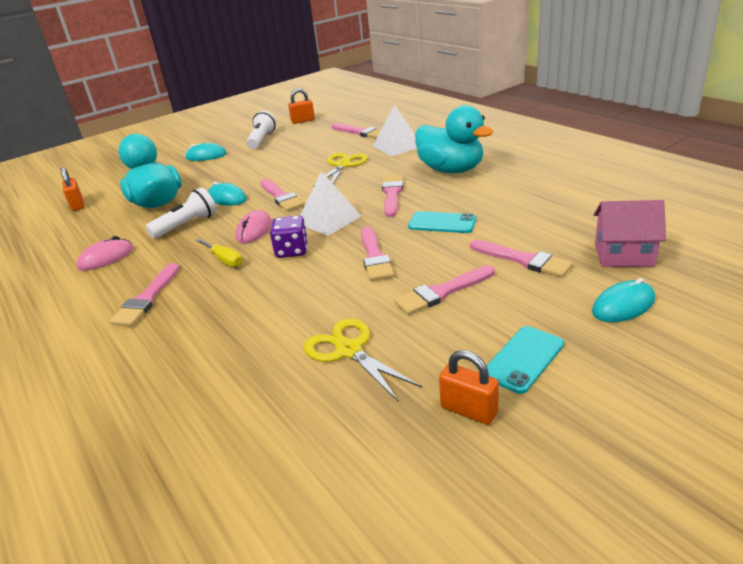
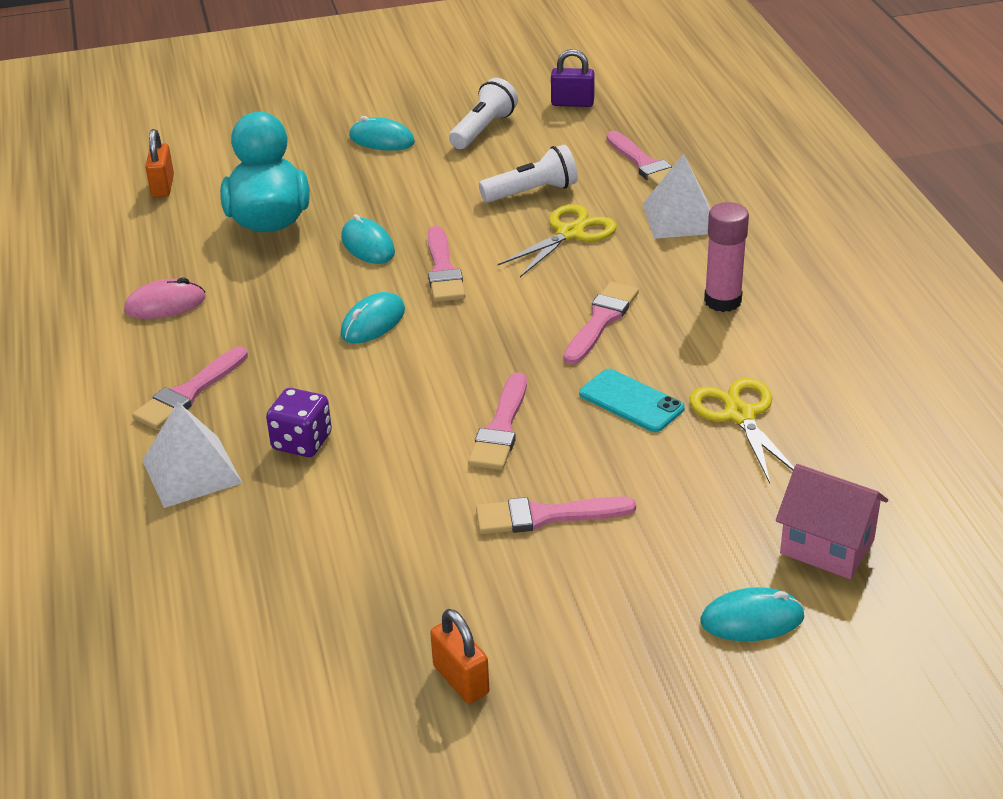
camera: 20 degrees right, 5 degrees up
white flashlight [146,187,216,239] -> white flashlight moved to [479,144,578,203]
yellow screwdriver [196,238,243,267] -> none
pink mouse [235,210,271,244] -> turquoise mouse [340,292,405,343]
purple dice [270,215,308,258] -> purple dice moved to [266,388,332,457]
orange padlock [288,88,315,124] -> purple padlock [551,49,595,107]
white pyramid [300,171,361,236] -> white pyramid moved to [142,402,242,508]
yellow scissors [304,318,422,402] -> yellow scissors moved to [689,378,794,484]
turquoise duck [415,105,494,173] -> pink glue stick [704,202,749,312]
pink brush [470,240,573,278] -> none
turquoise phone [487,326,564,394] -> none

